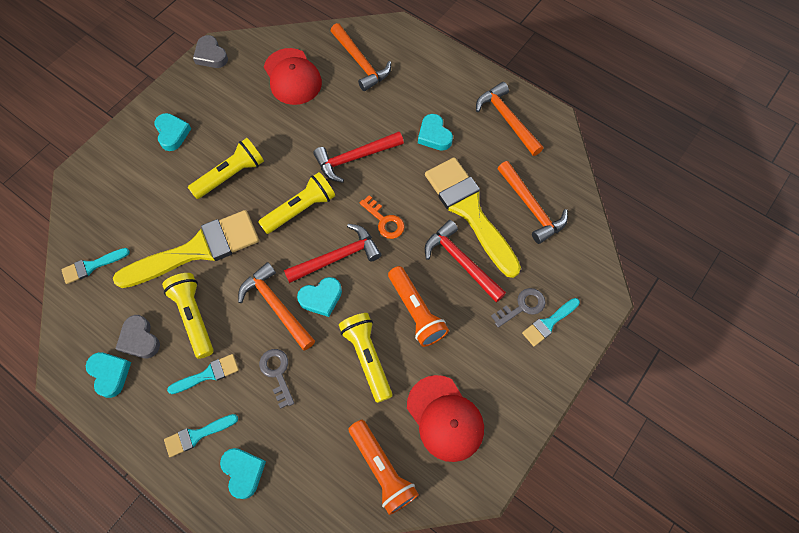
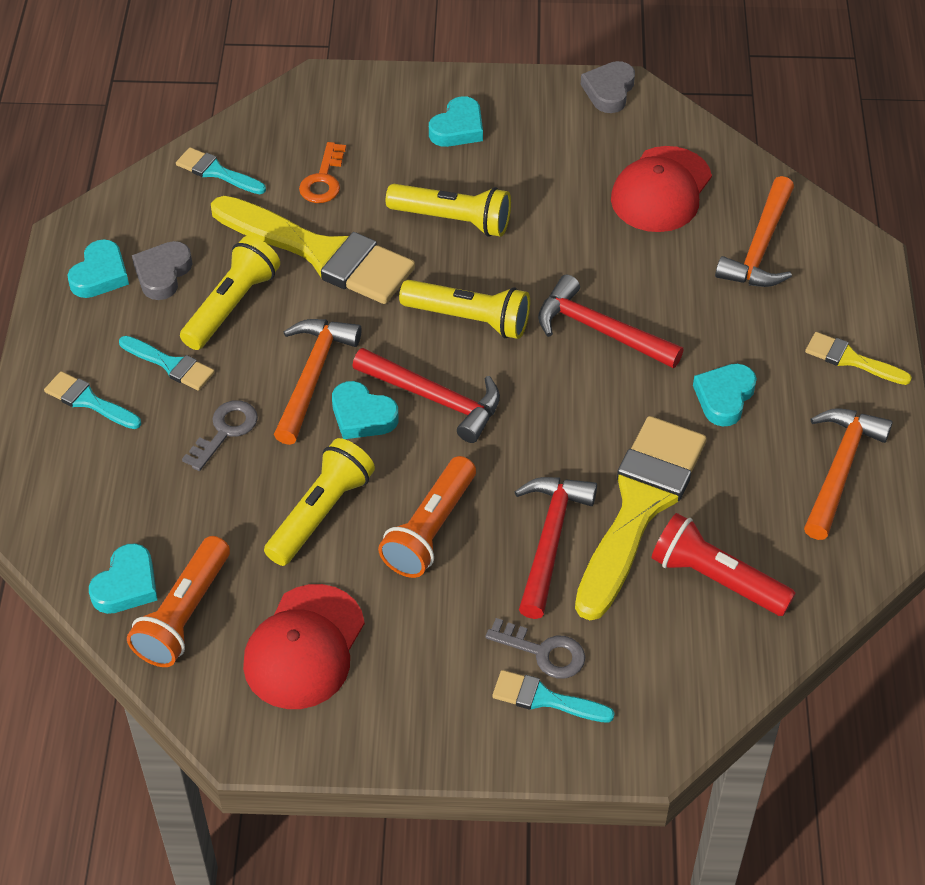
camera: 55 degrees right, 15 degrees down
turquoise heart [220,448,266,499] -> turquoise heart moved to [89,544,157,614]
orange key [359,195,405,239] -> orange key moved to [299,142,346,203]
orange hammer [497,161,568,244] -> red flashlight [652,513,796,616]
none -> yellow brush [805,332,912,385]

